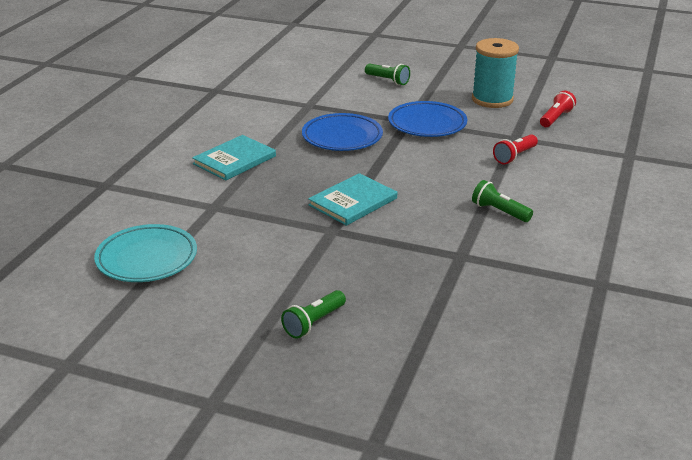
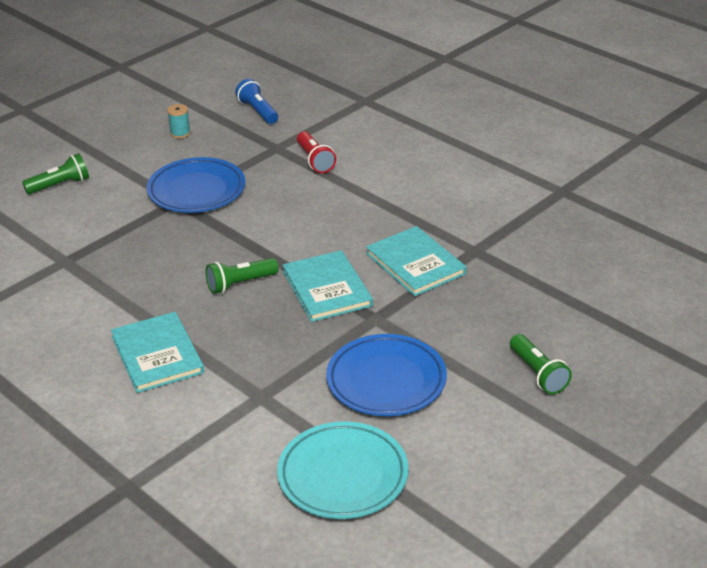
camera: 65 degrees left, 5 degrees up
blue plate [302,113,383,151] -> blue plate moved to [326,334,447,416]
turquoise spool [472,38,519,108] -> turquoise spool [167,104,191,138], size x0.40
green flashlight [472,180,533,222] -> green flashlight moved to [206,258,279,294]
red flashlight [540,91,576,127] -> blue flashlight [235,79,278,124]
none -> turquoise book [366,226,467,296]

